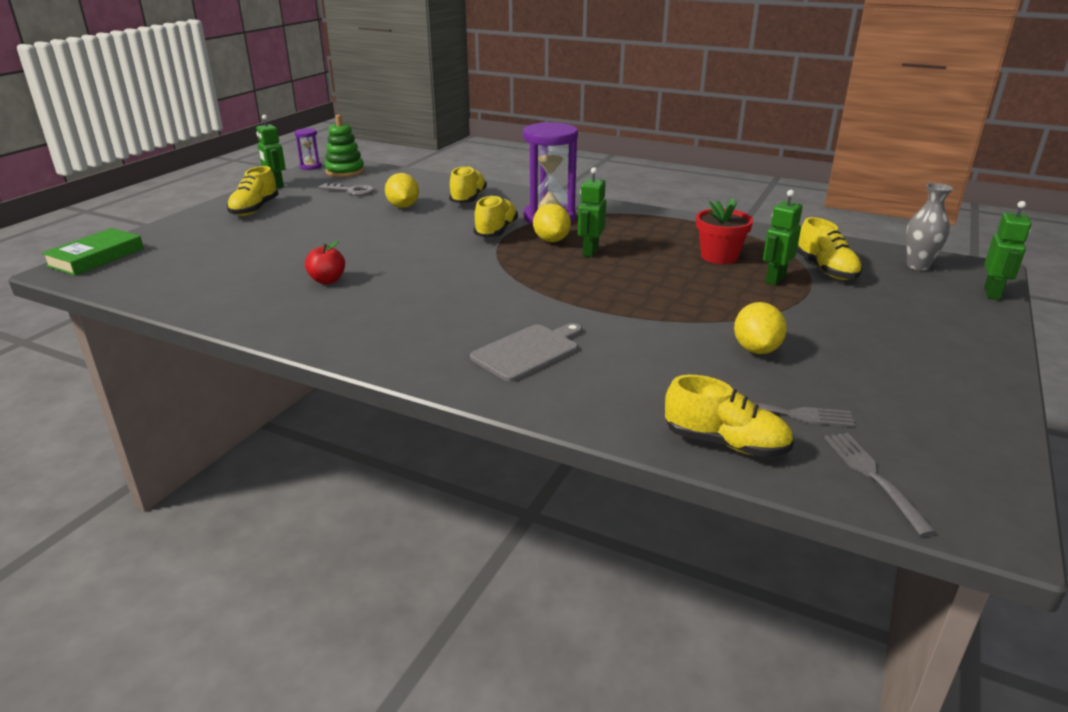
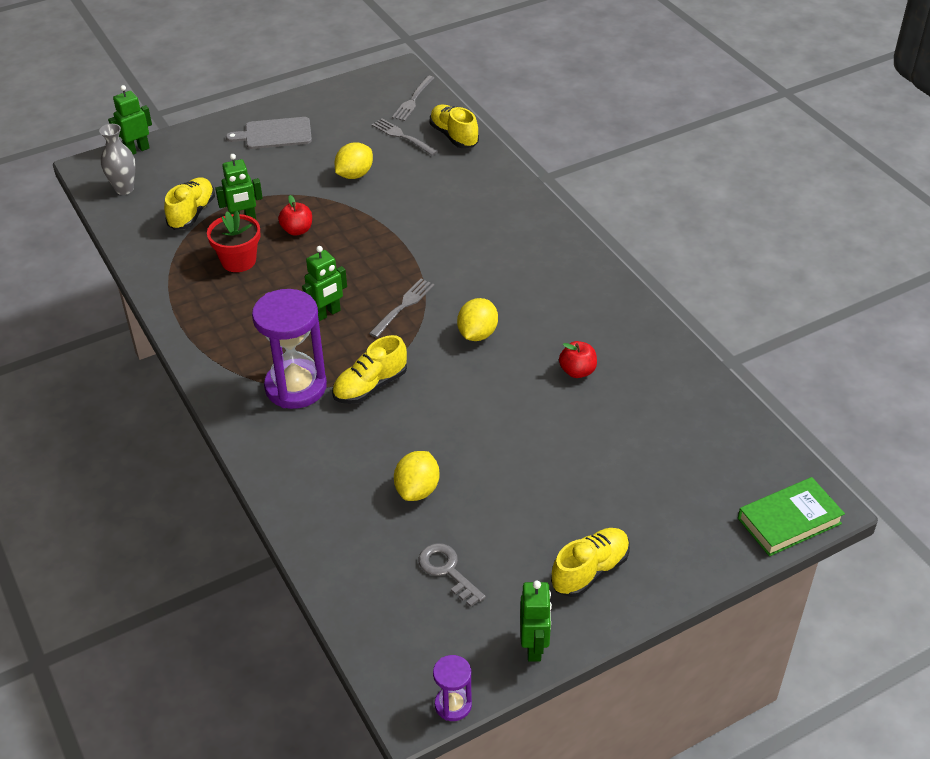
camera: 145 degrees left, 15 degrees up
green stacking toy [325,115,365,177] -> none
yellow shoe [449,166,487,203] -> none
grey cutting board [470,323,582,382] -> grey cutting board moved to [226,117,312,149]
yellow lemon [533,203,571,242] -> yellow lemon moved to [457,298,498,341]
none -> red apple [278,195,312,236]
none -> grey fork [369,279,435,338]

